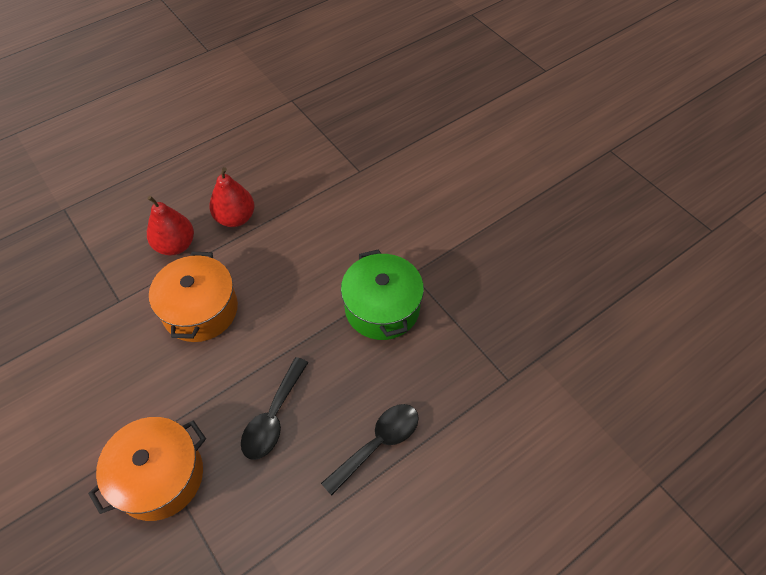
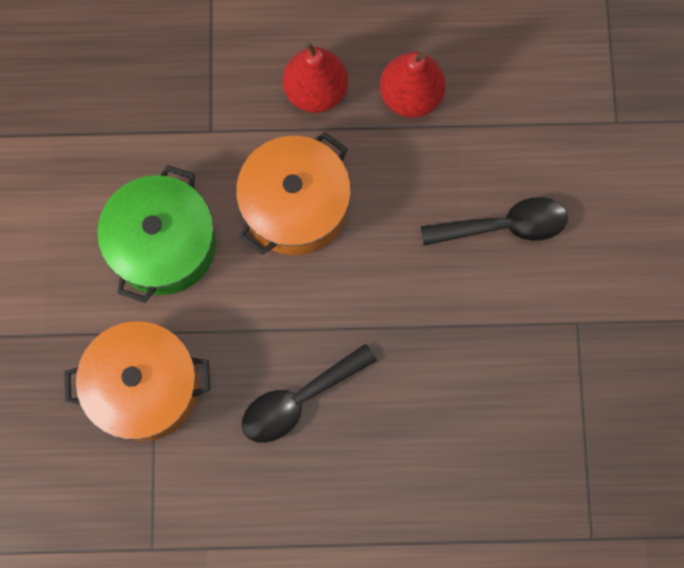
camera: 35 degrees right, 20 degrees up
black spoon [321,404,419,496] -> black spoon moved to [421,197,568,245]
green pot [341,249,424,340] -> green pot moved to [97,165,216,303]

